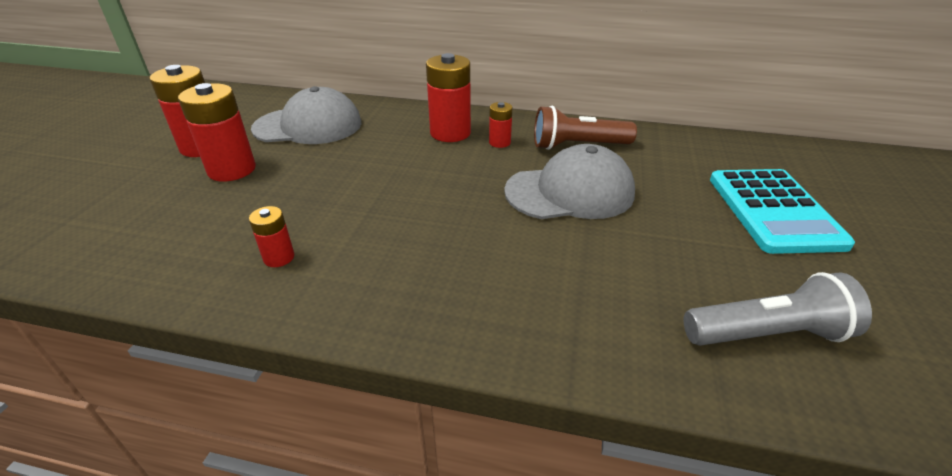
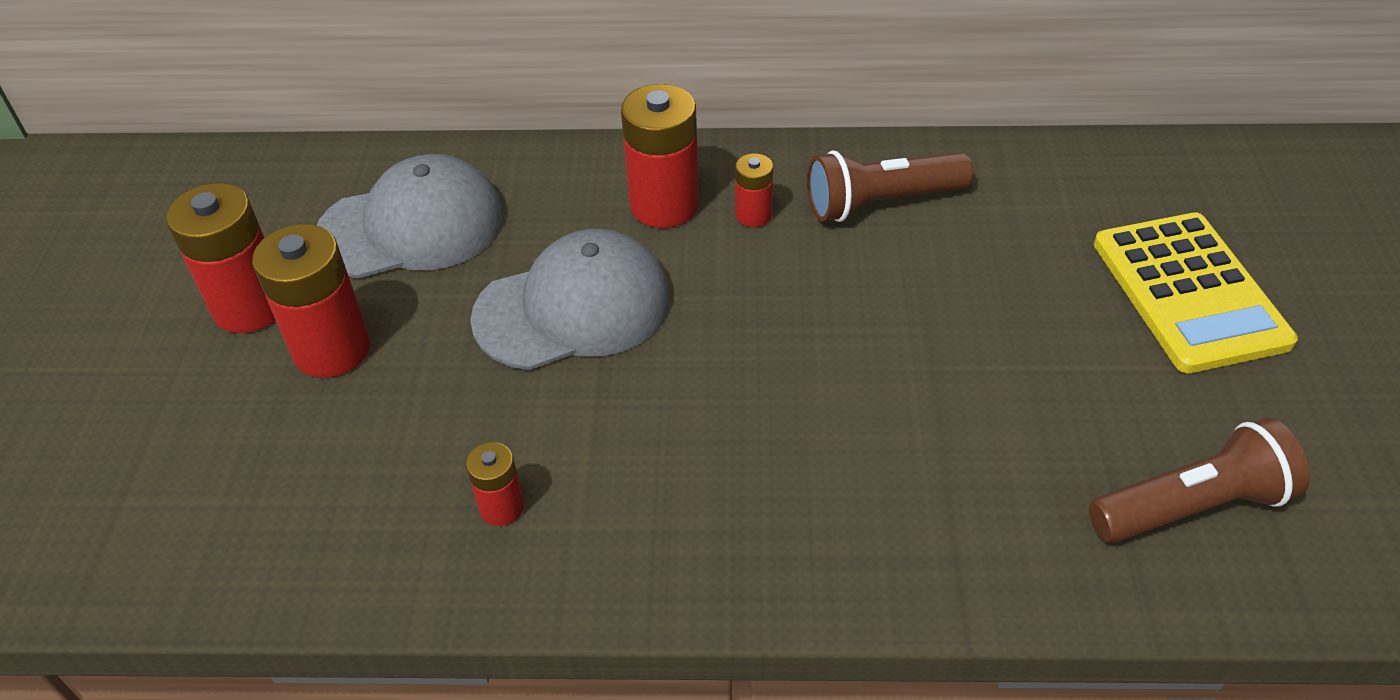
camera: 10 degrees left, 10 degrees up
grey cap [504,144,635,219] -> grey cap moved to [470,229,670,370]
grey flashlight [684,272,872,346] -> brown flashlight [1089,418,1310,543]
turquoise calculator [710,169,855,254] -> yellow calculator [1094,212,1298,373]

